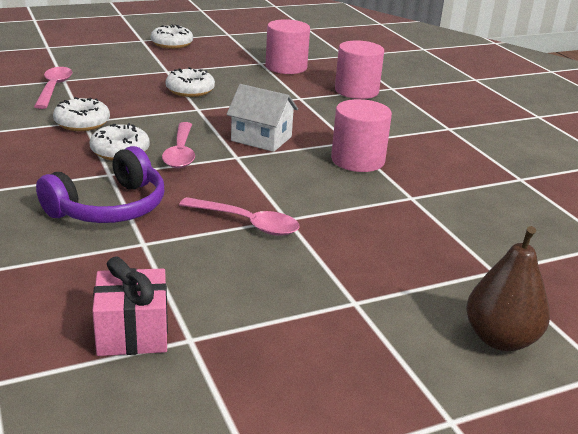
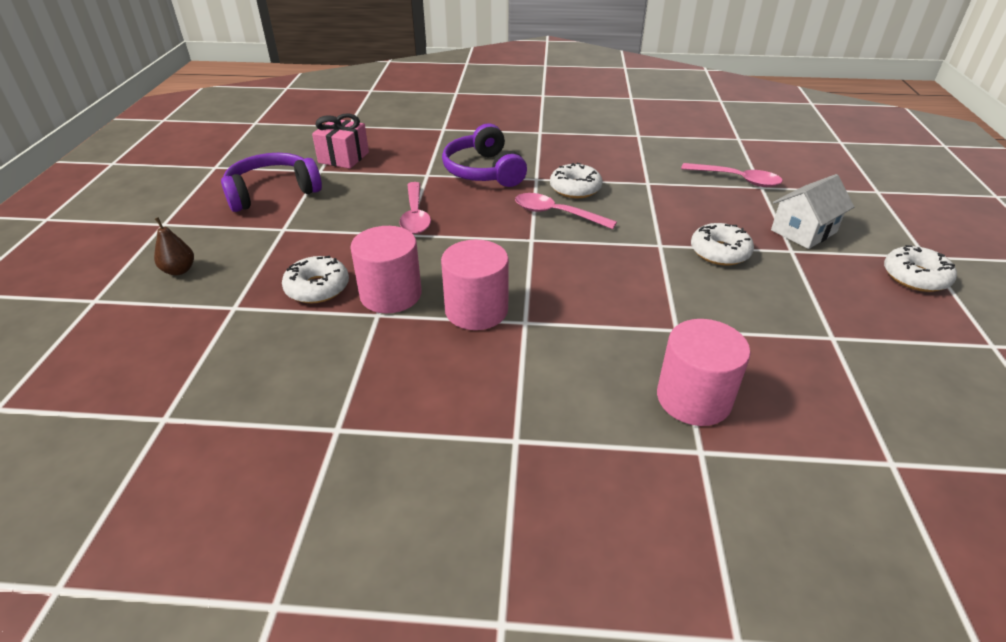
camera: 120 degrees right, 10 degrees up
white donut [53,97,110,131] -> white donut moved to [282,256,349,303]
pink spoon [179,197,300,236] -> pink spoon turned 60 degrees counterclockwise [399,182,431,234]
white house [227,84,298,152] -> white house moved to [771,174,854,249]
pink cylinder [266,19,310,74] -> pink cylinder moved to [350,226,422,313]
brown pear [466,226,550,351] -> brown pear [154,217,194,275], size x0.59
none -> purple headphones [221,153,322,212]

